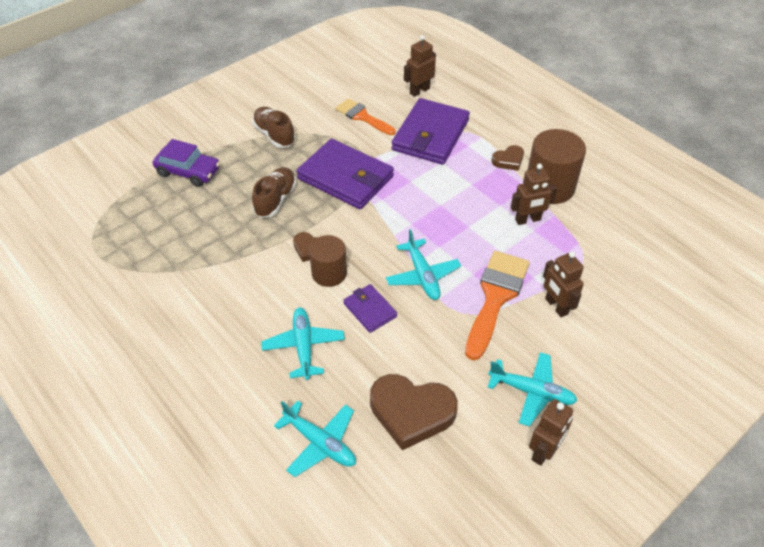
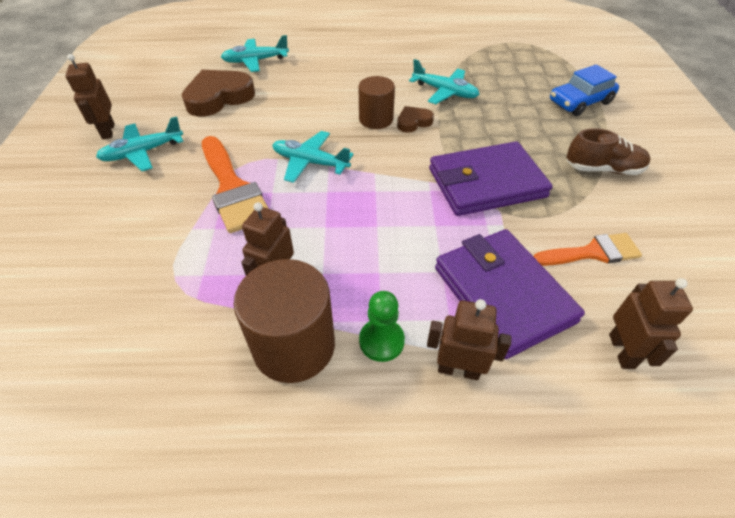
camera: 130 degrees right, 0 degrees up
purple car [152,139,220,187] -> blue car [550,64,619,116]
brown shoe [252,167,296,218] -> none
turquoise plane [261,307,345,380] -> turquoise plane moved to [409,59,479,104]
purple wallet [343,284,397,333] -> none
brown heart [491,145,524,171] -> green pawn [359,291,405,362]
brown robot [543,252,584,317] -> brown robot moved to [427,299,511,380]

